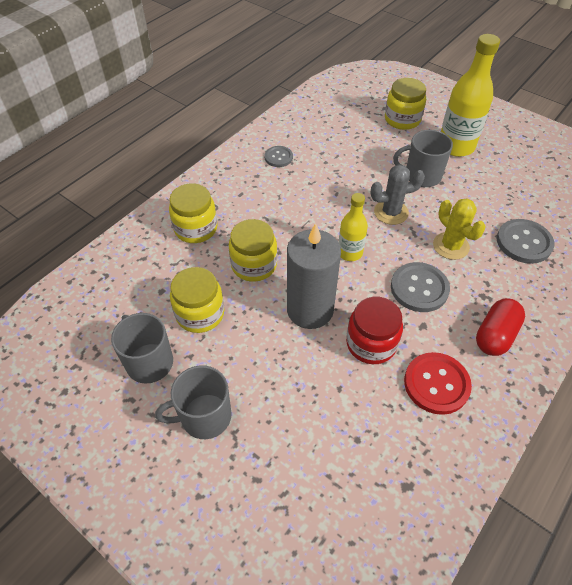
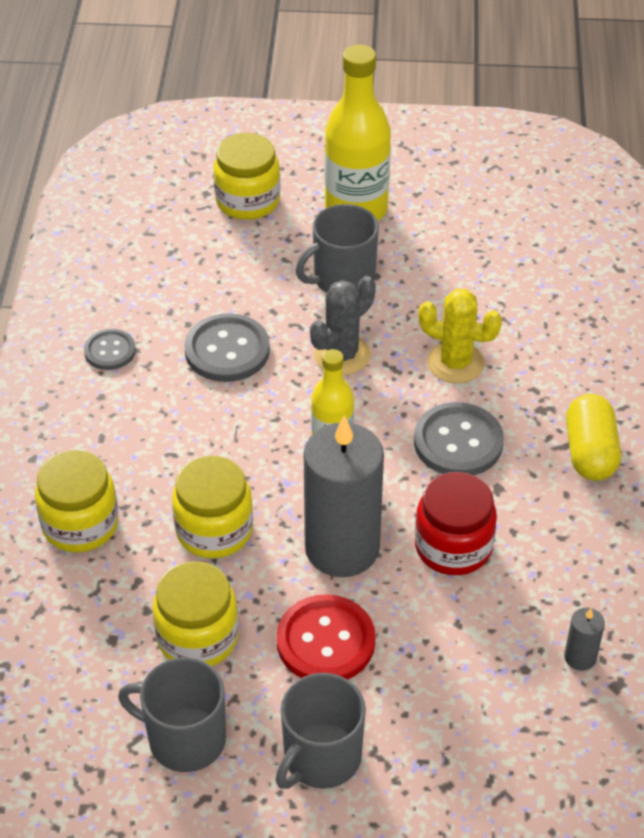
camera: 35 degrees left, 5 degrees down
red button [404,352,472,415] -> red button moved to [277,594,375,680]
red capsule [476,298,525,356] -> yellow capsule [566,394,621,481]
grey button [497,219,554,264] -> grey button moved to [184,313,270,382]
none -> grey candle [564,608,605,671]

